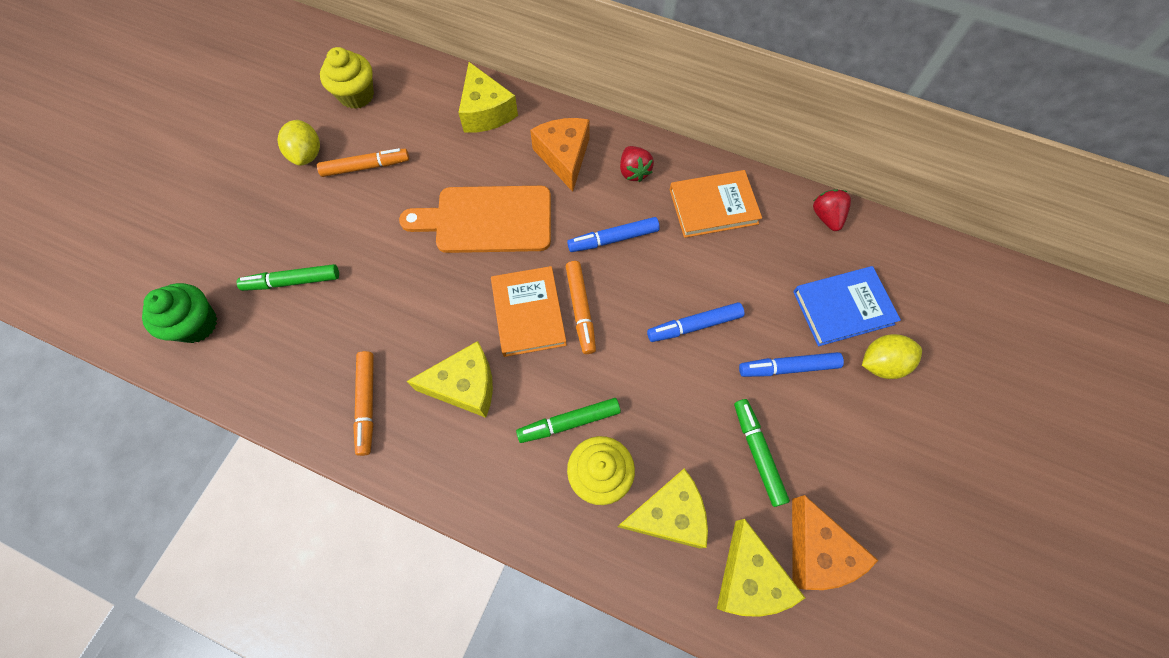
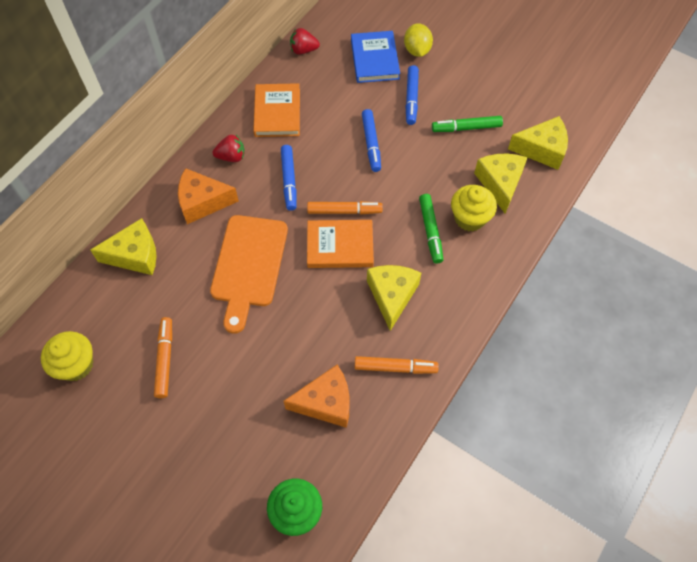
camera: 80 degrees left, 5 degrees down
green marker [237,264,339,291] -> none
yellow lemon [277,120,320,166] -> none
orange cheese [792,495,878,590] -> orange cheese moved to [284,364,349,428]

